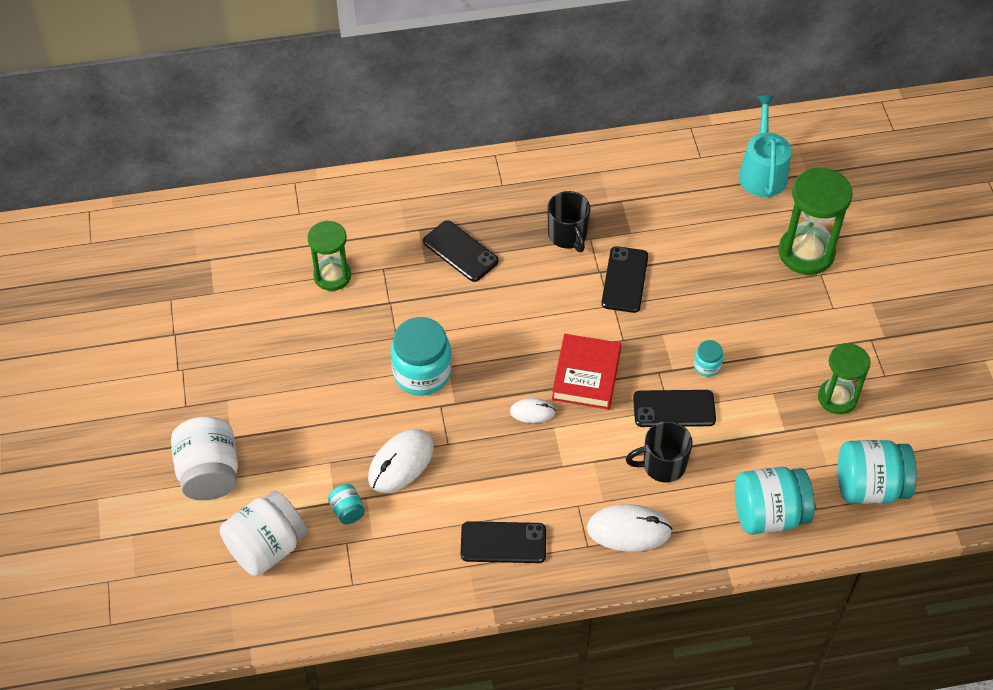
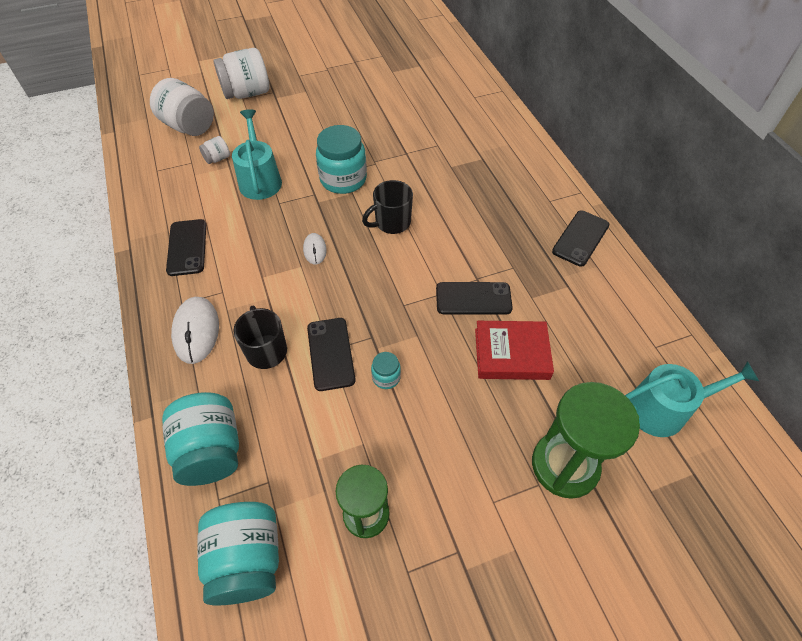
camera: 80 degrees right, 0 degrees up
green hourglass [307,221,351,291] -> none
turquoise jar [328,484,365,524] -> white jar [199,136,230,164]
white mouse [368,429,434,493] -> turquoise watering can [232,109,282,200]
black phone [423,220,499,282] -> black phone moved to [552,211,610,267]
black mug [547,191,590,252] -> black mug moved to [362,180,413,234]
red book [552,334,621,410] -> red book moved to [475,321,554,380]

